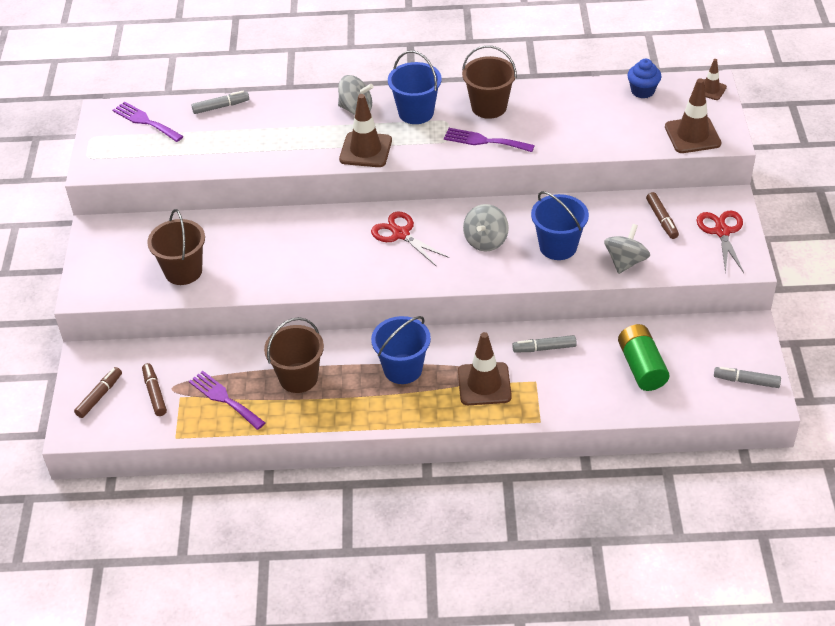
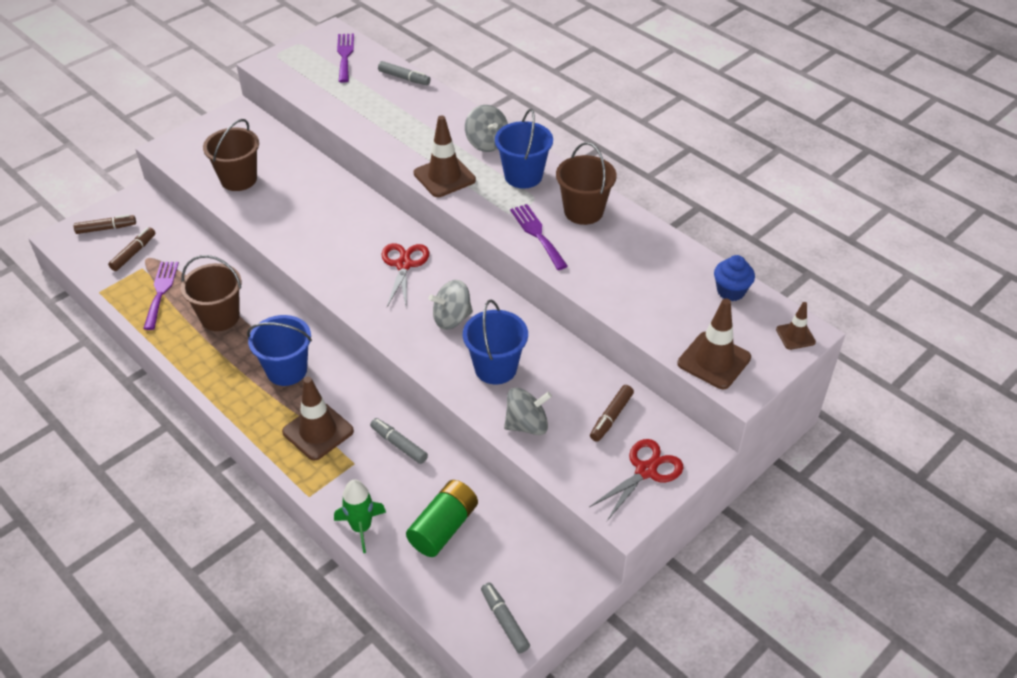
camera: 45 degrees right, 0 degrees up
none -> green rocket [334,480,386,553]

